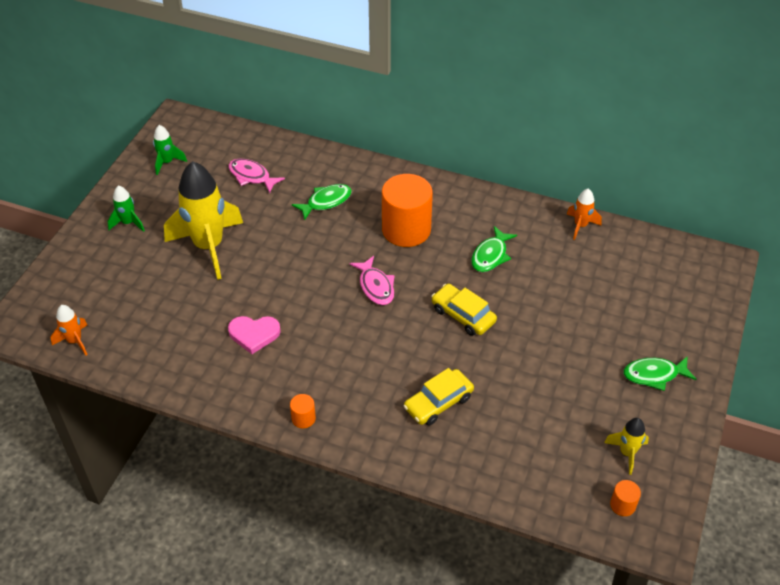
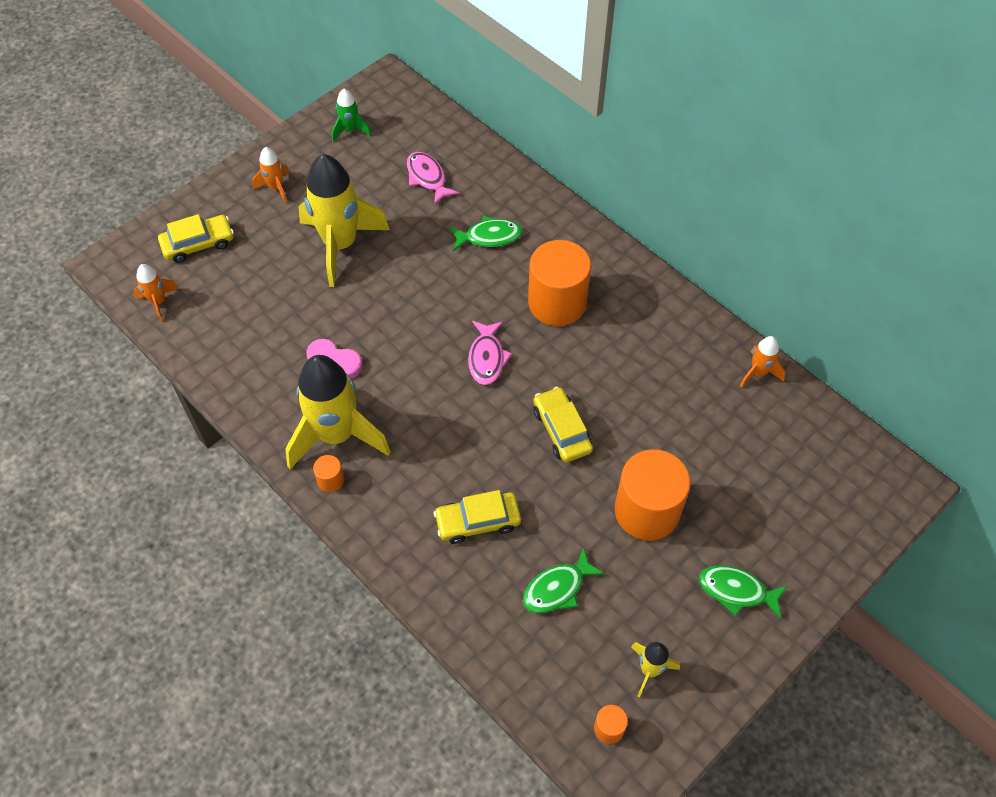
camera: 25 degrees right, 10 degrees up
green rocket [108,185,145,232] -> orange rocket [252,147,290,203]
green fish [471,226,517,272] -> green fish moved to [523,547,605,613]
none -> yellow car [158,214,234,263]
none -> yellow rocket [285,355,391,469]
none -> orange cylinder [615,449,690,540]

